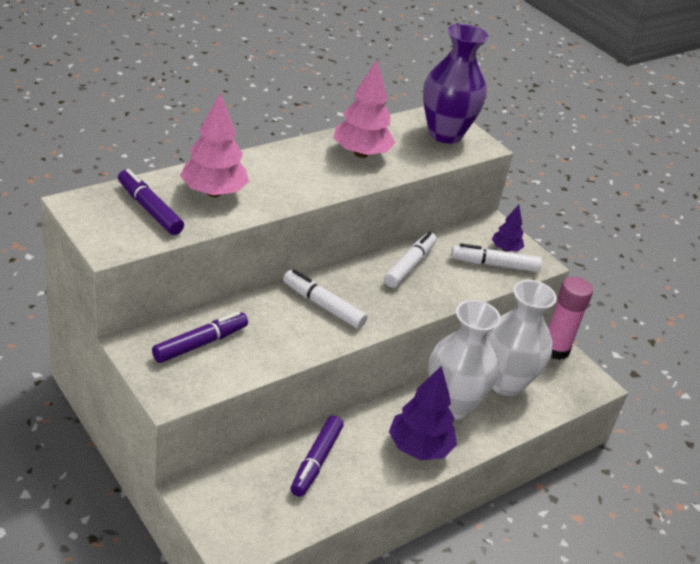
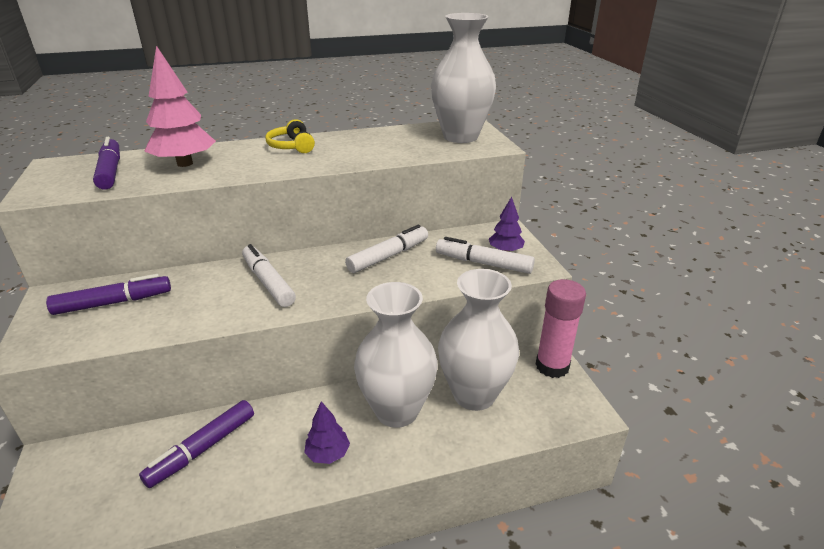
camera: 25 degrees right, 5 degrees down
pink tree [333,61,395,158] -> none
purple tree [389,366,457,460] -> purple tree [304,401,350,464], size x0.55
purple vase [423,24,488,144] -> white vase [431,13,496,143]
none -> yellow headphones [266,119,315,153]

